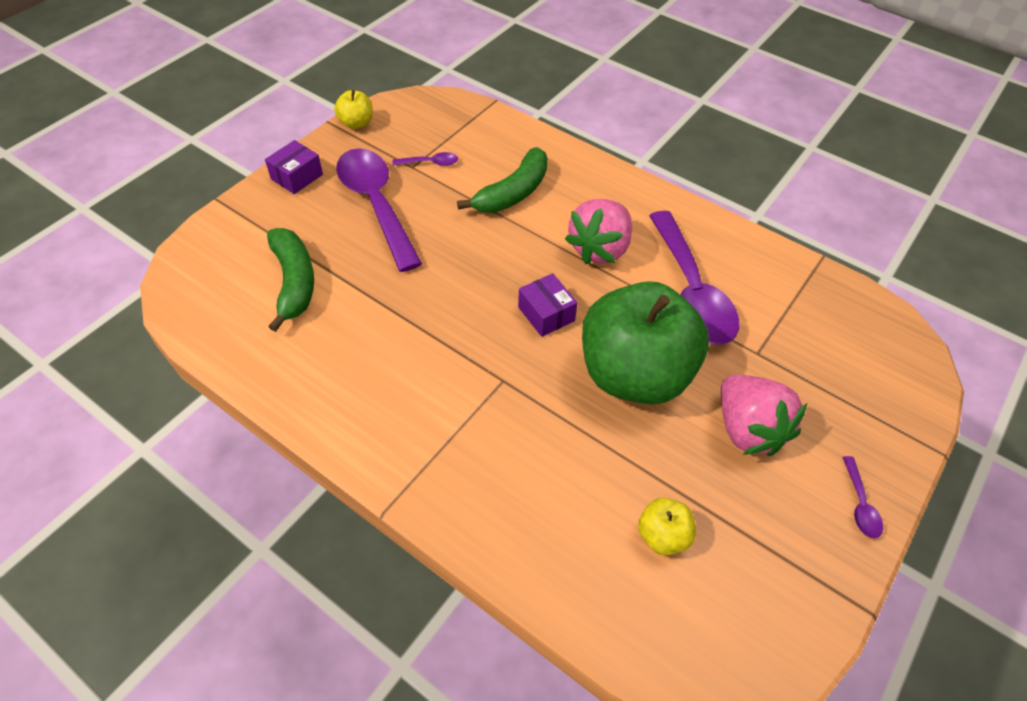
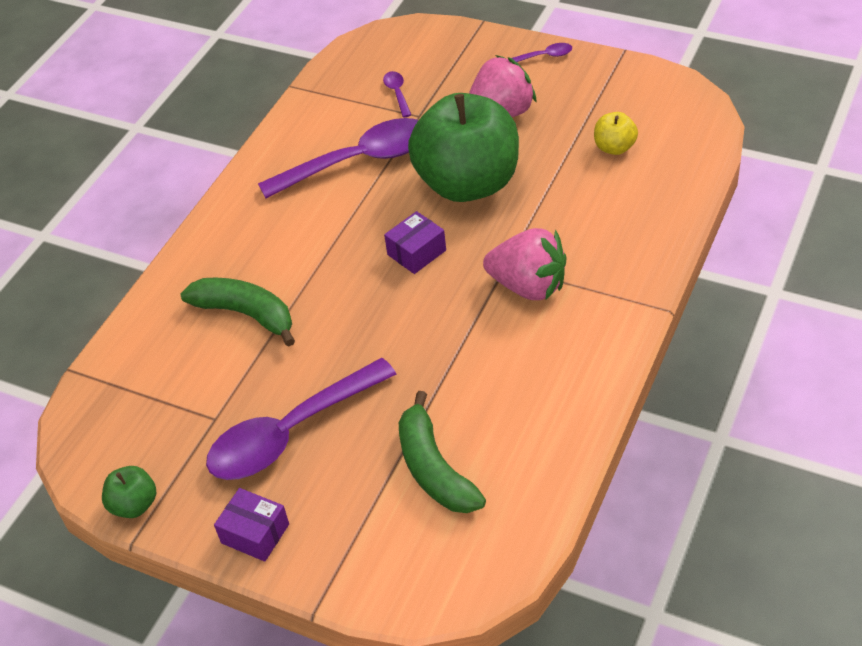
camera: 95 degrees left, 5 degrees down
green banana [267,228,314,332] -> green banana turned 90 degrees counterclockwise [399,391,486,513]
yellow apple [334,90,373,129] -> green apple [102,466,156,518]
purple spoon [393,152,458,166] -> purple spoon moved to [383,71,411,117]
pink strawberry [565,199,632,264] -> pink strawberry moved to [483,228,566,300]

